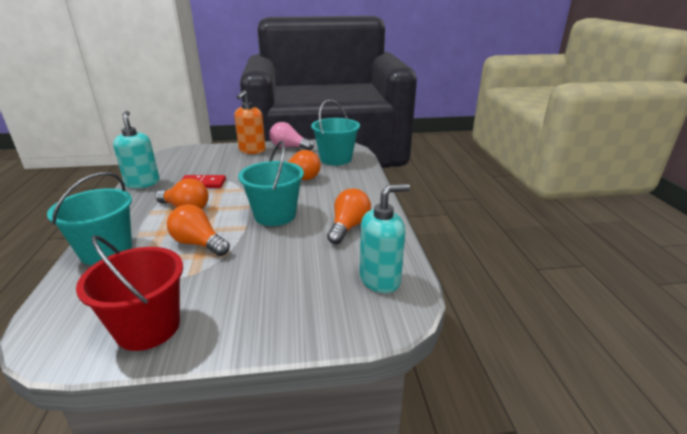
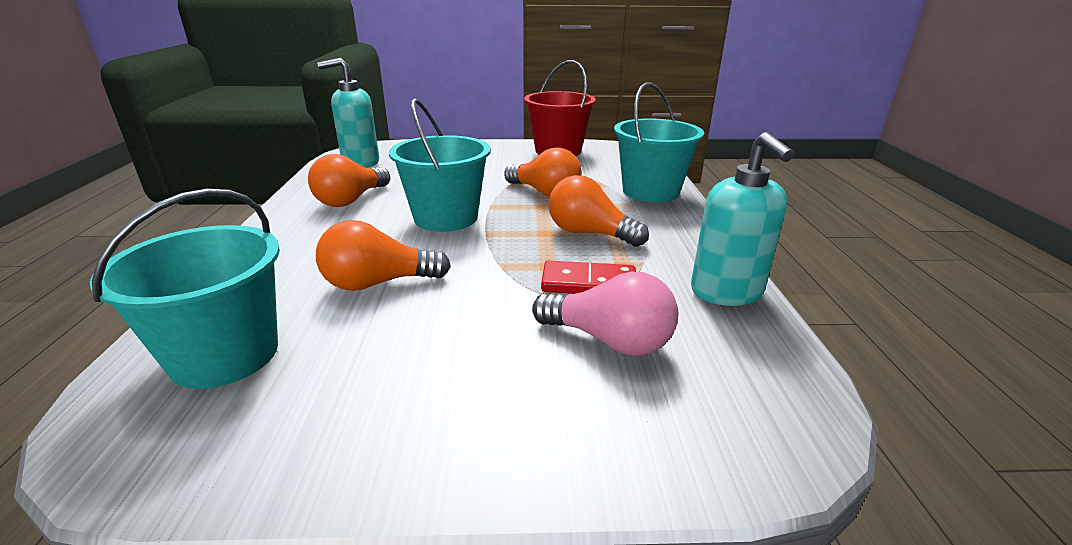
camera: 175 degrees left, 0 degrees up
orange soap dispenser [234,90,266,154] -> none
pink light bulb [269,122,314,151] -> pink light bulb moved to [532,271,678,356]

